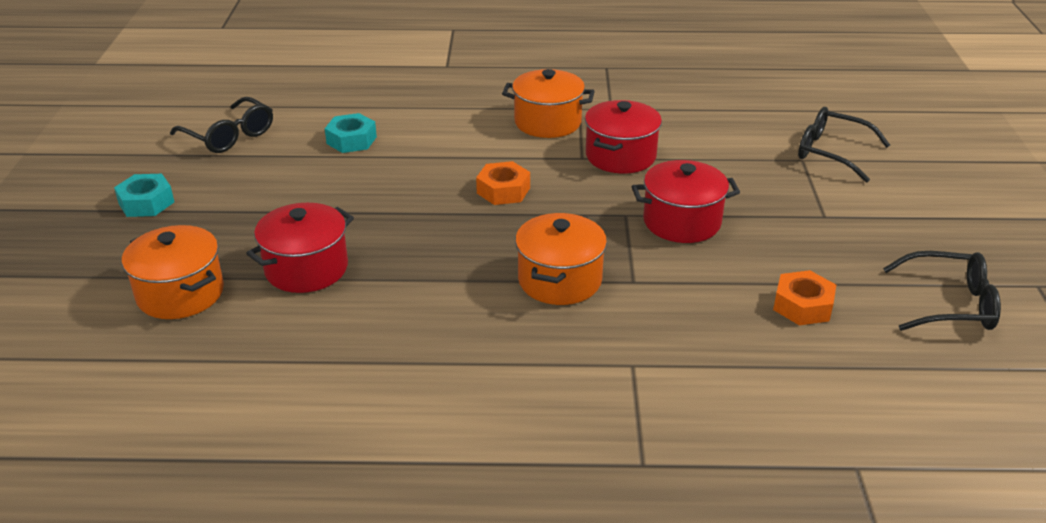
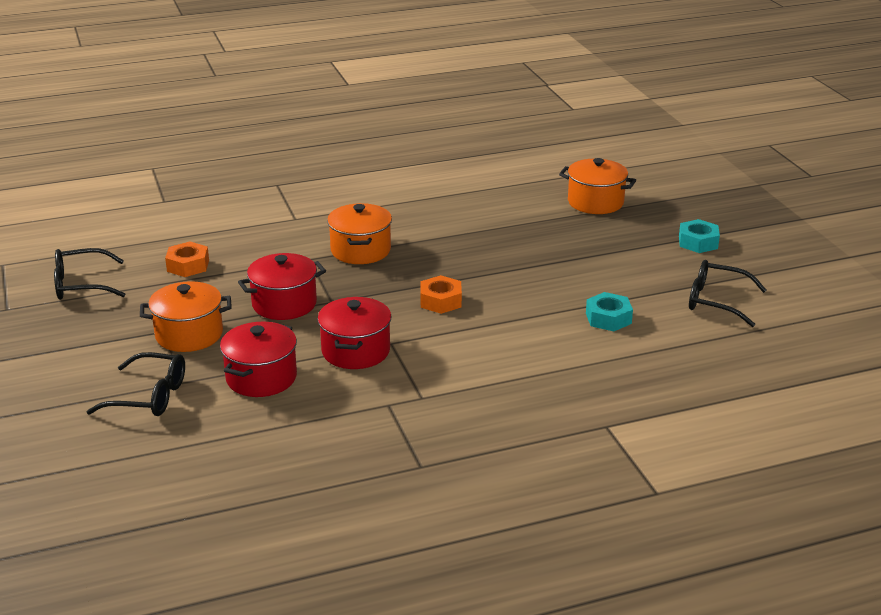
camera: 160 degrees right, 5 degrees down
red pot [246,203,354,293] -> red pot moved to [220,322,297,397]
orange pot [502,69,595,138] -> orange pot moved to [140,281,232,352]

